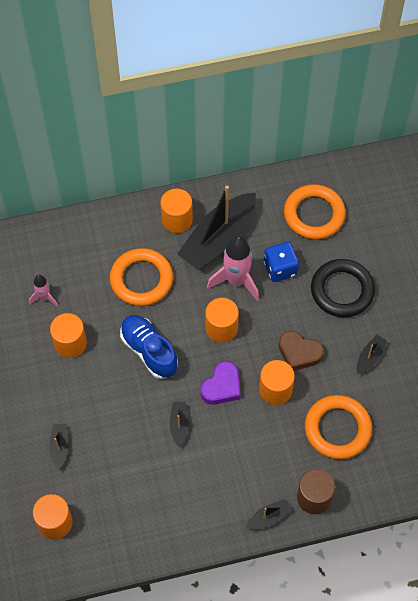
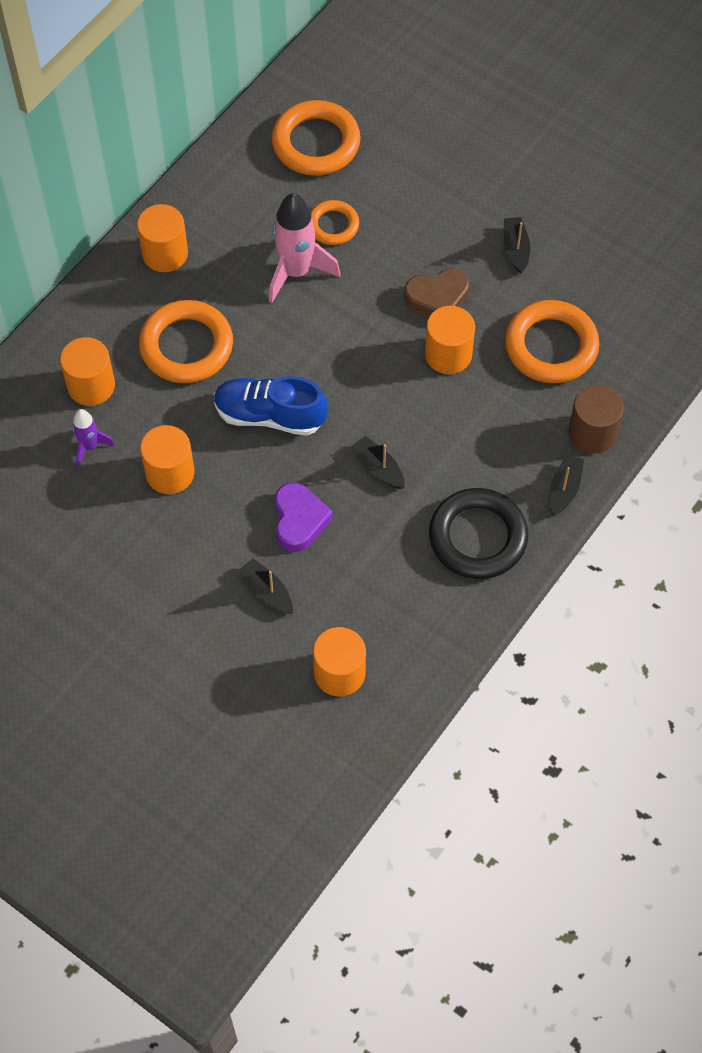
camera: 40 degrees left, 0 degrees up
pink rocket [29,275,58,306] -> purple rocket [72,409,115,467]
black boat [177,185,256,270] -> none
purple heart [201,361,241,405] -> purple heart moved to [275,482,333,552]
orange cylinder [205,298,239,343] -> orange cylinder moved to [60,337,115,406]
blue dice [264,242,299,282] -> orange ring [311,200,359,245]
black ring [311,259,375,317] -> black ring moved to [429,488,528,579]

